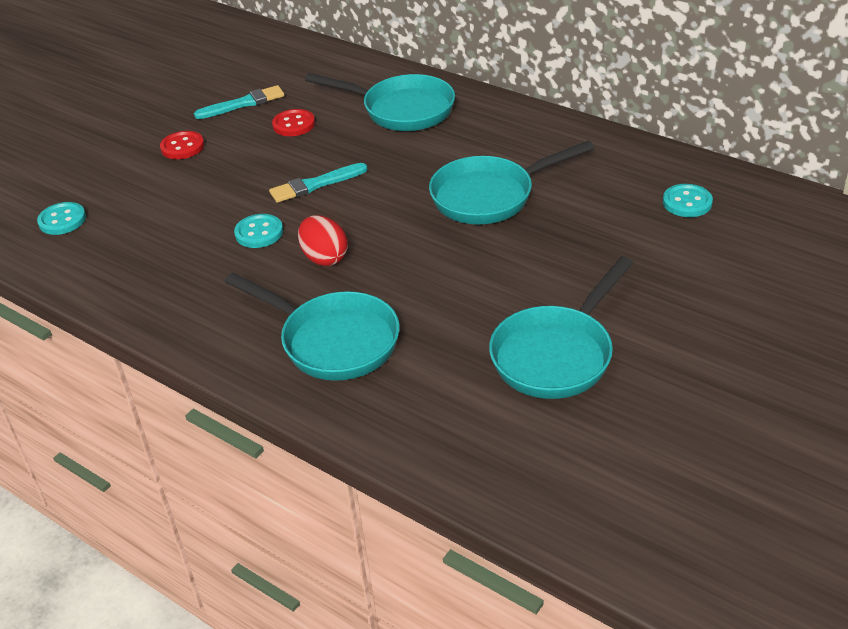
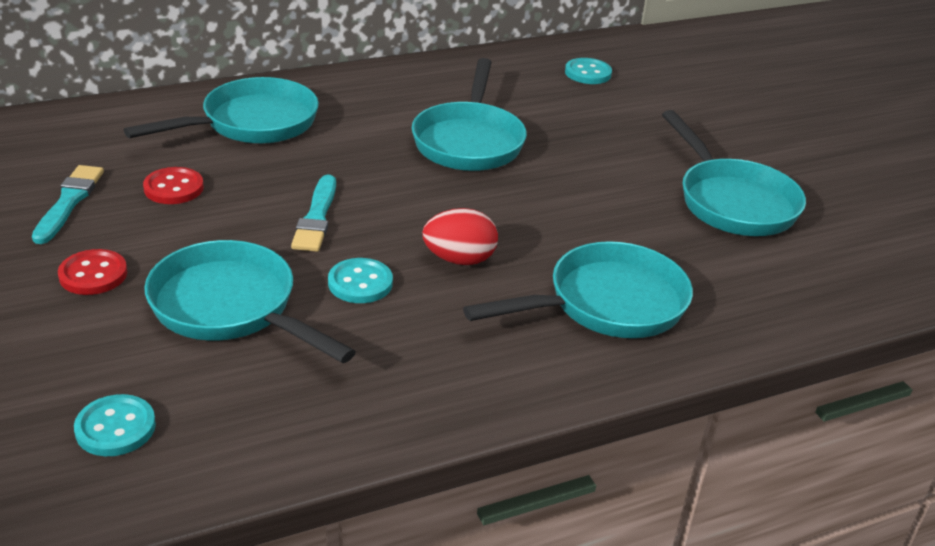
camera: 65 degrees left, 5 degrees down
none -> turquoise pan [144,240,356,363]

